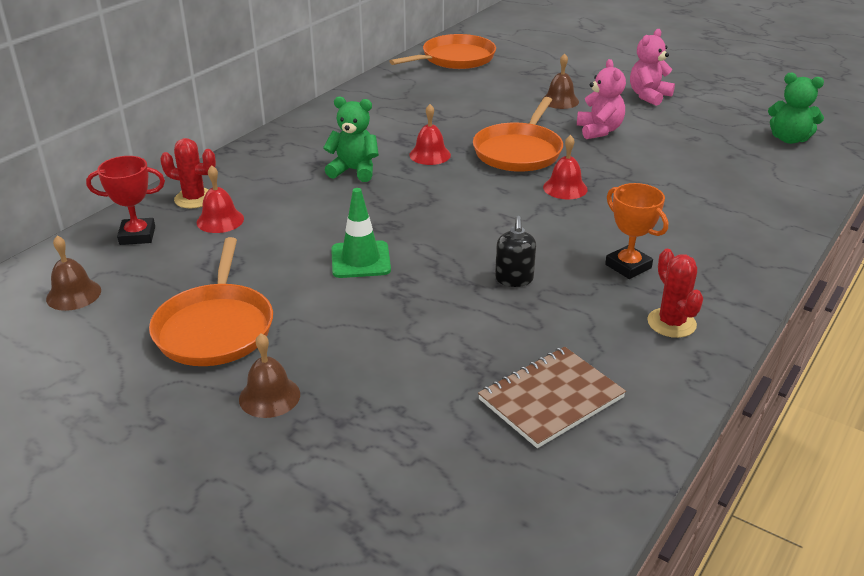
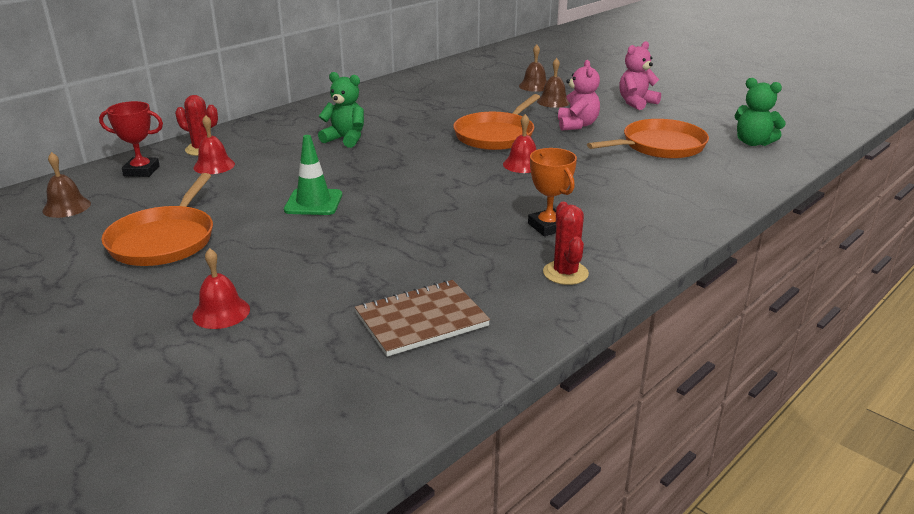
camera: 10 degrees right, 5 degrees down
brown bell [239,333,300,418] -> brown bell moved to [519,45,547,92]
orange pan [389,34,496,69] -> orange pan moved to [587,119,709,159]
red bell [409,104,451,165] -> red bell moved to [192,248,250,329]
black soap dispenser [495,216,536,287] -> none

